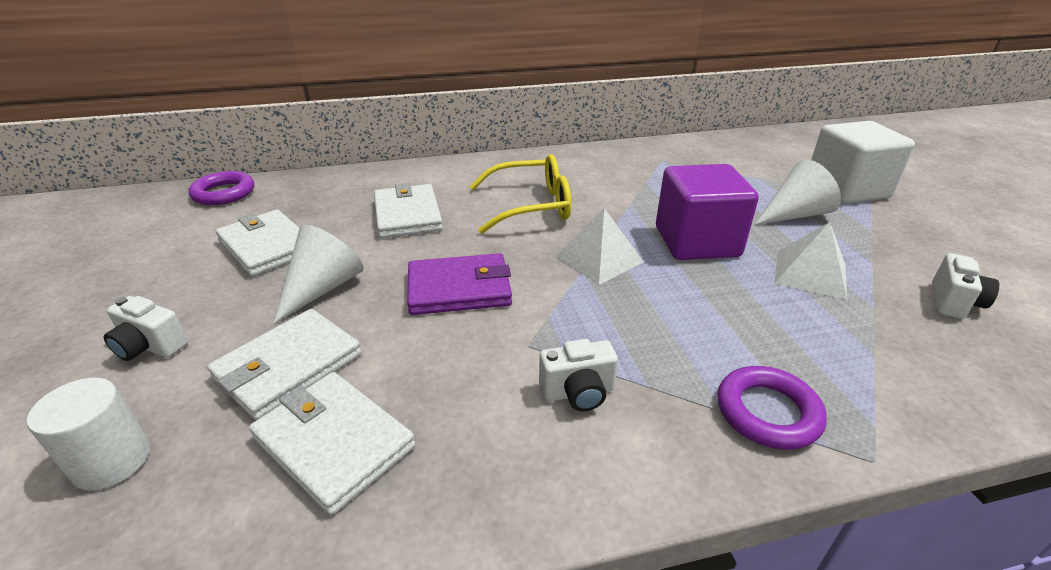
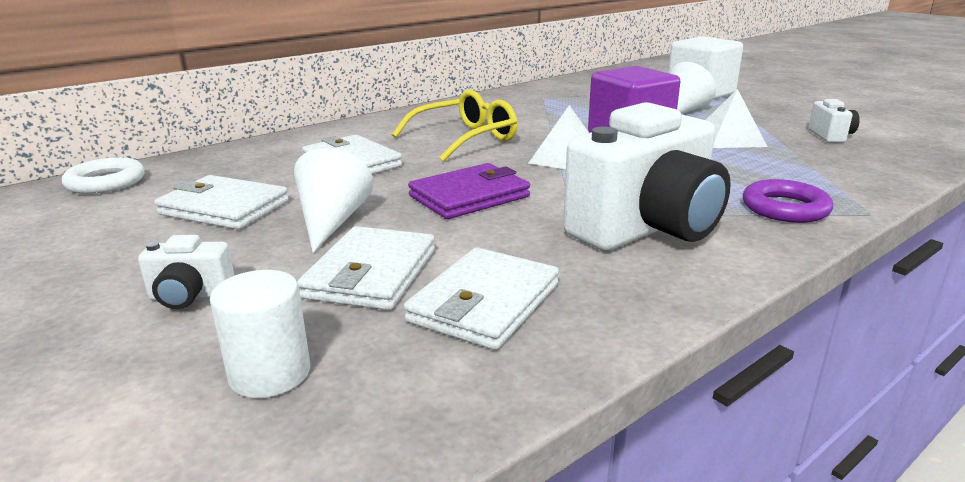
camera: 25 degrees left, 10 degrees down
purple ring [188,171,254,205] -> white ring [62,157,145,194]
white wallet [249,372,415,515] -> white wallet turned 75 degrees counterclockwise [404,247,559,350]
white camera [539,339,618,411] -> white camera [563,102,731,251], size x2.33

